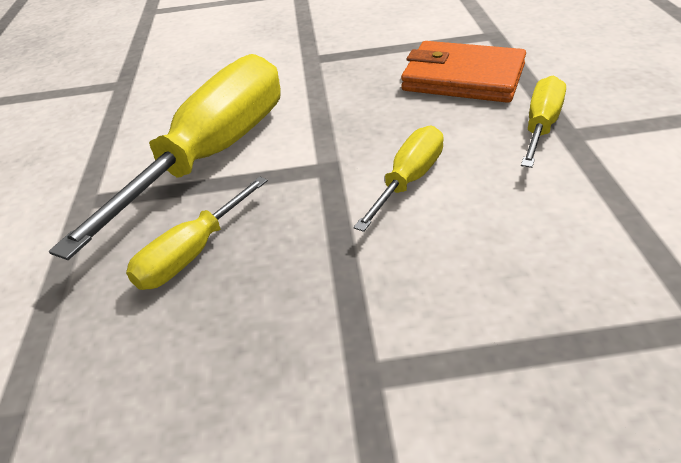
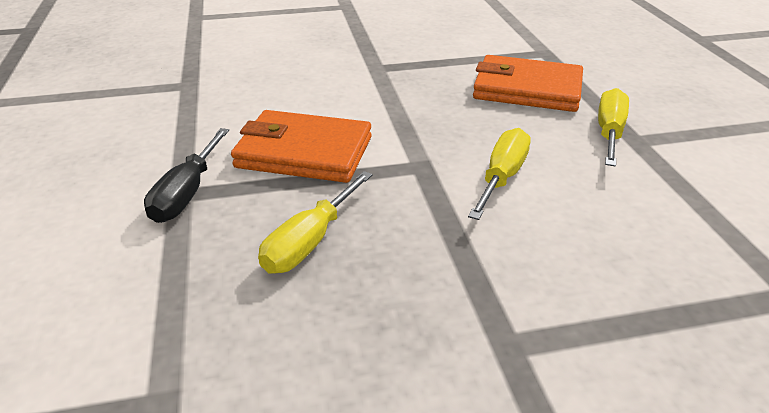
camera: 10 degrees left, 5 degrees down
yellow screwdriver [49,54,281,260] -> orange wallet [231,110,371,183]
none -> black screwdriver [144,128,229,223]

